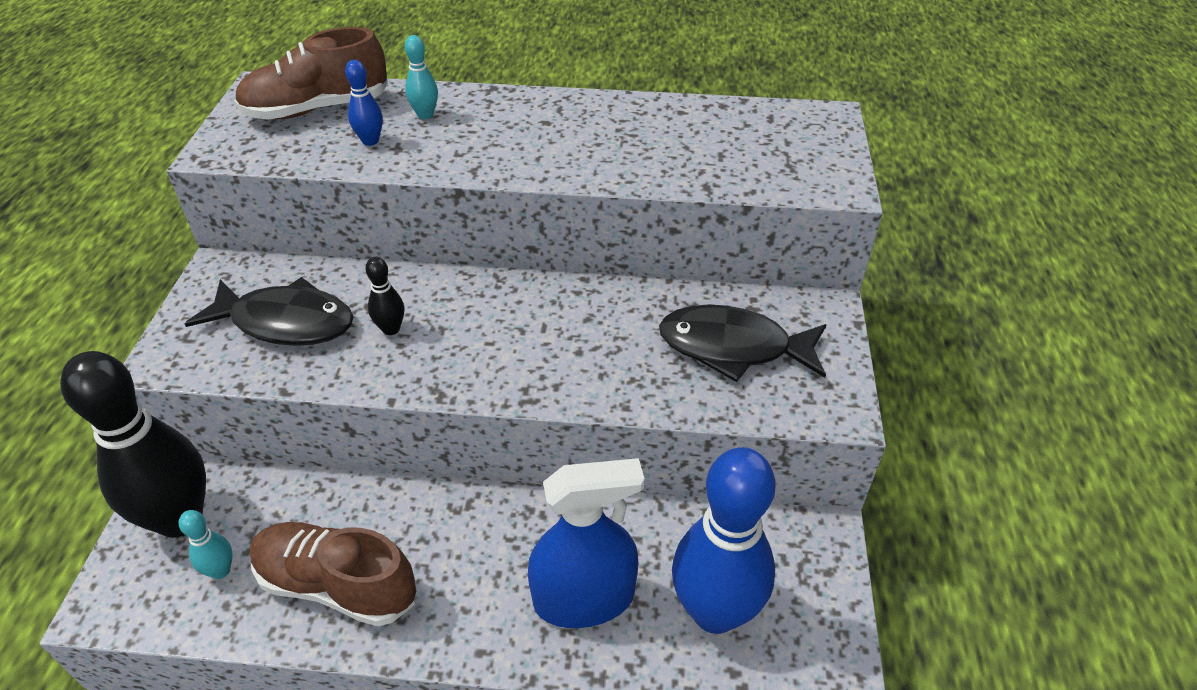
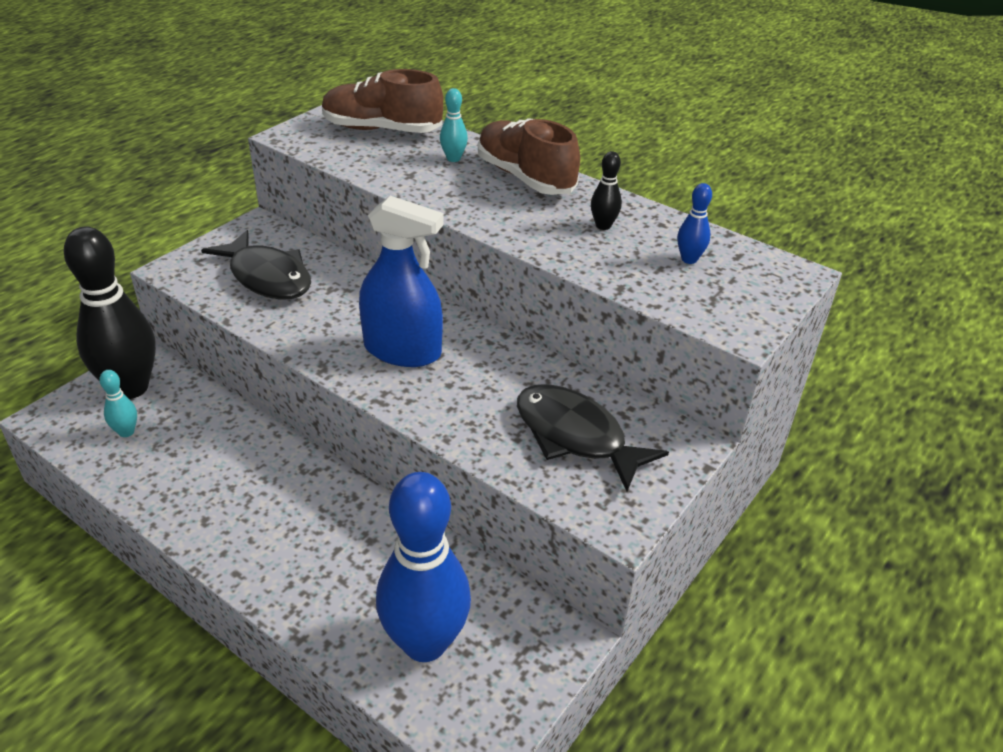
camera: 30 degrees right, 5 degrees down
brown shoe [250,522,416,626] -> brown shoe moved to [478,118,580,195]
blue bowling pin [345,60,383,146] -> blue bowling pin moved to [677,183,712,264]
black bowling pin [365,257,404,335] -> black bowling pin moved to [591,151,622,230]
blue spray bottle [528,458,644,628] -> blue spray bottle moved to [359,196,444,367]

